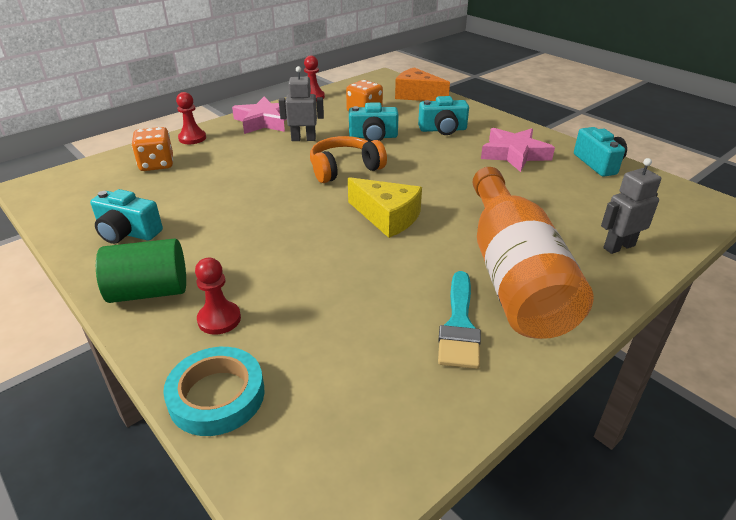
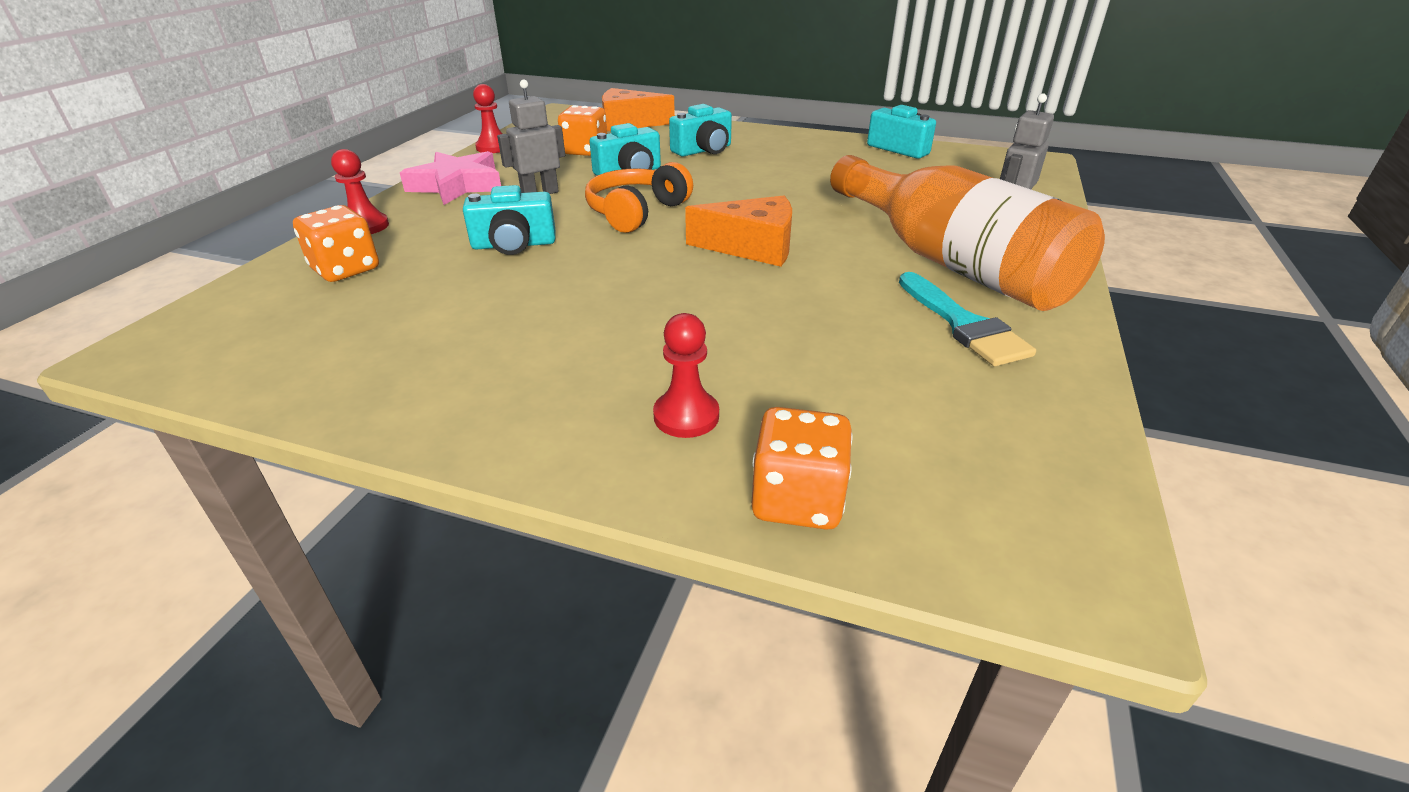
camera: 30 degrees left, 0 degrees up
turquoise camera [90,189,163,244] -> turquoise camera moved to [463,185,555,255]
green cylinder [96,238,186,303] -> none
turquoise tape [163,347,265,436] -> orange dice [751,407,853,530]
yellow cheese [348,177,422,238] -> orange cheese [685,196,792,267]
pink star [481,128,555,172] -> none

